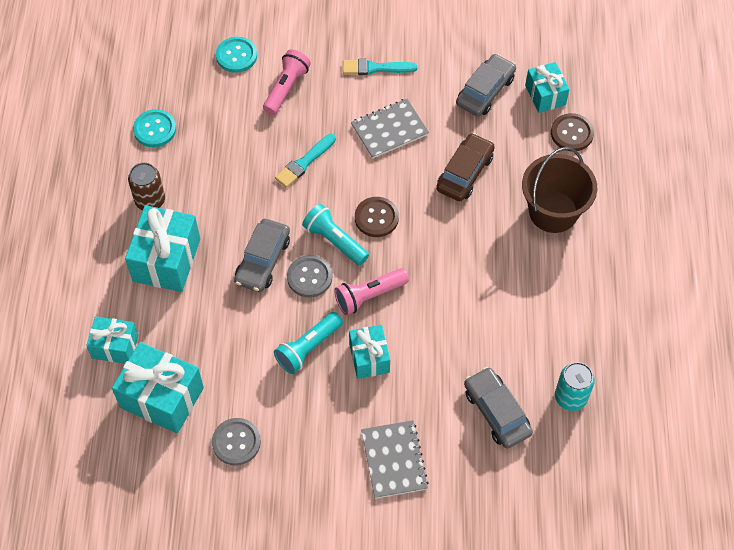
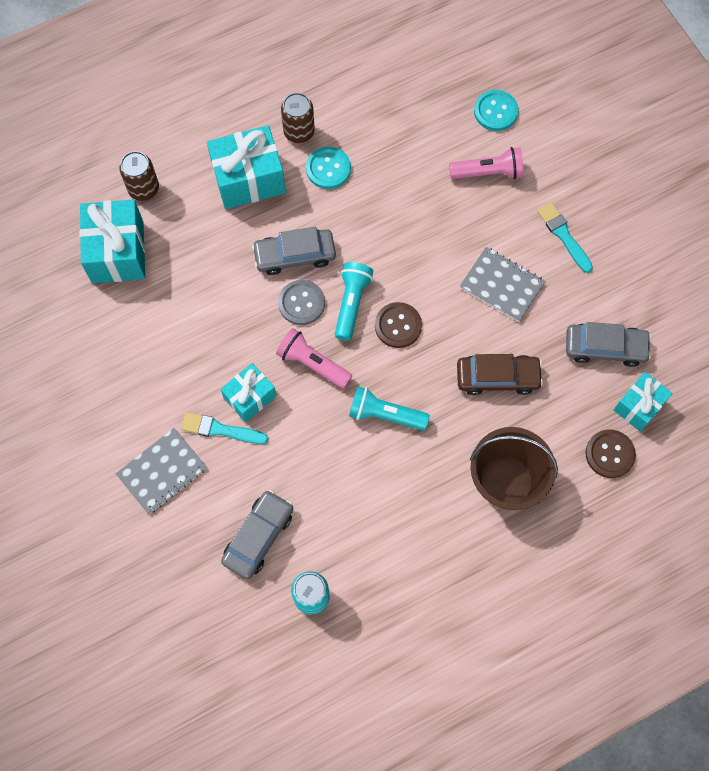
camera: 60 degrees right, 10 degrees up
turquoise gift [86,316,138,364] -> brown can [119,151,159,201]
turquoise button [133,109,176,147] -> turquoise button moved to [306,147,351,189]
grey button [212,418,261,465] -> none
turquoise flashlight [274,312,343,374] -> turquoise flashlight moved to [349,386,430,430]
turquoise brush [275,134,336,188] -> turquoise brush moved to [181,412,269,444]

